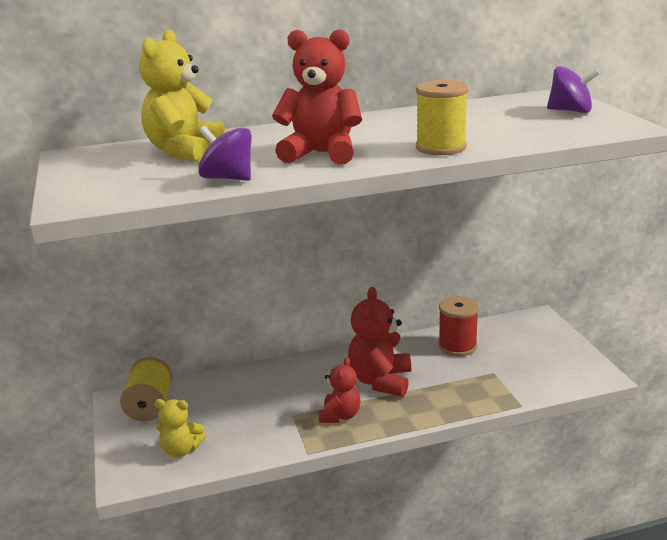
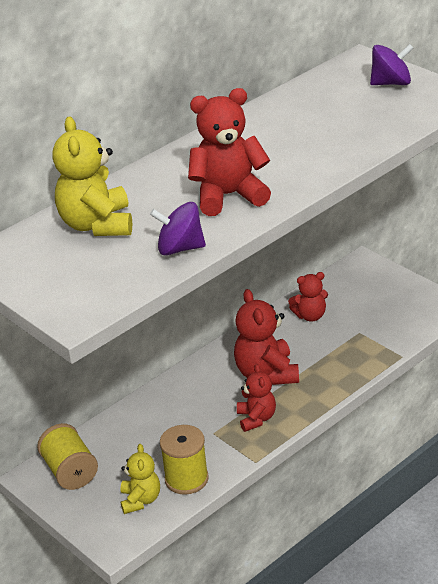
camera: 25 degrees left, 10 degrees up
yellow teddy bear [154,399,206,457] -> yellow teddy bear turned 75 degrees counterclockwise [121,444,160,514]
yellow spool [416,80,469,155] -> yellow spool moved to [160,425,209,495]
red spool [438,296,479,356] -> red teddy bear [288,272,328,321]

